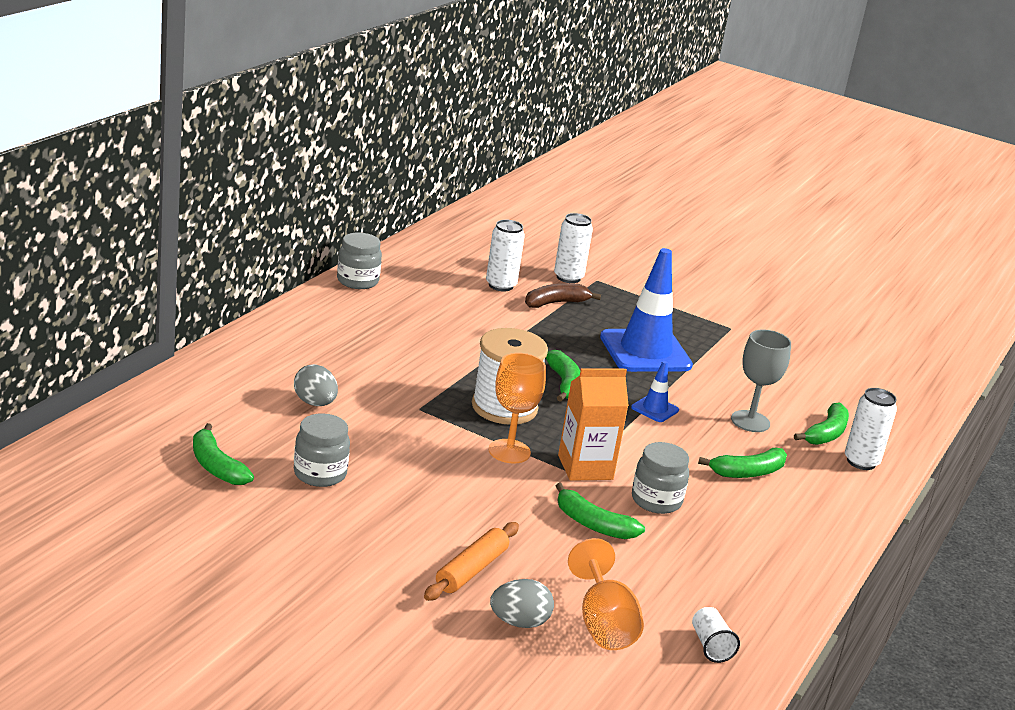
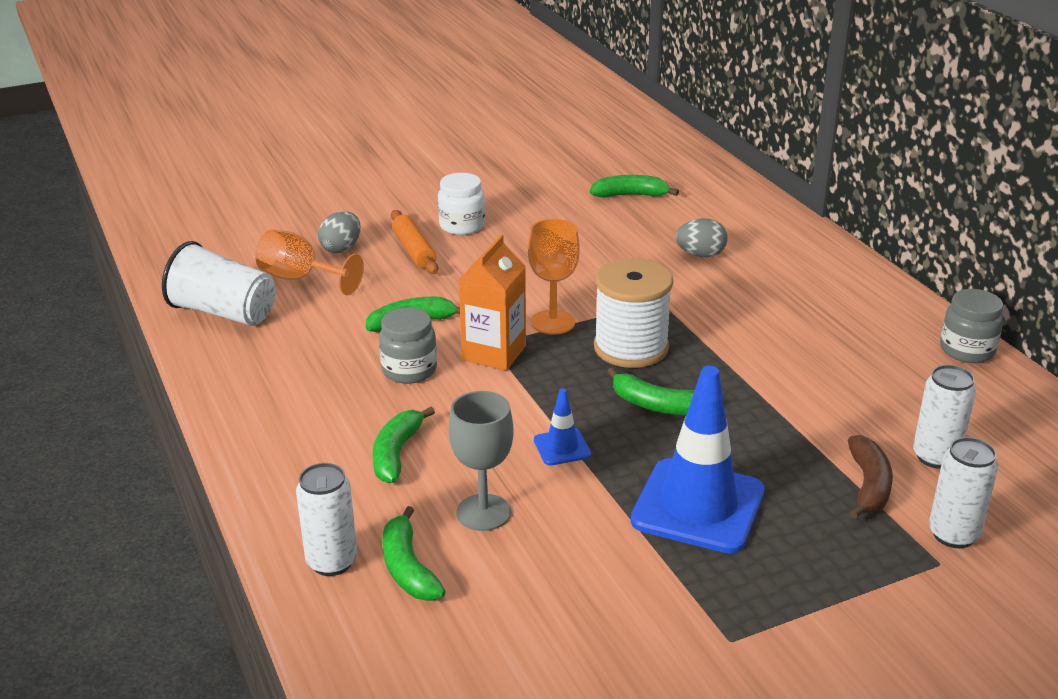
camera: 130 degrees right, 5 degrees up
grey jar [294,413,350,487] -> none
white cup [692,607,740,663] -> white cup [162,241,276,326], size x2.13
none -> white jar [438,173,485,235]

